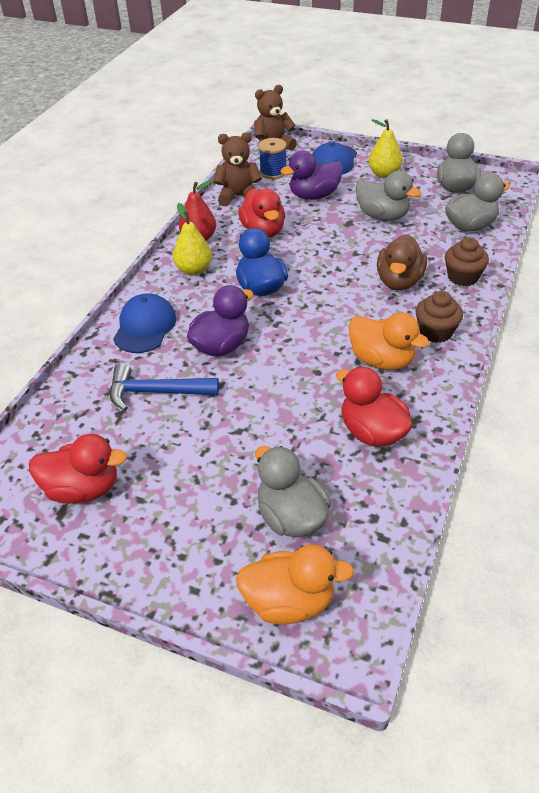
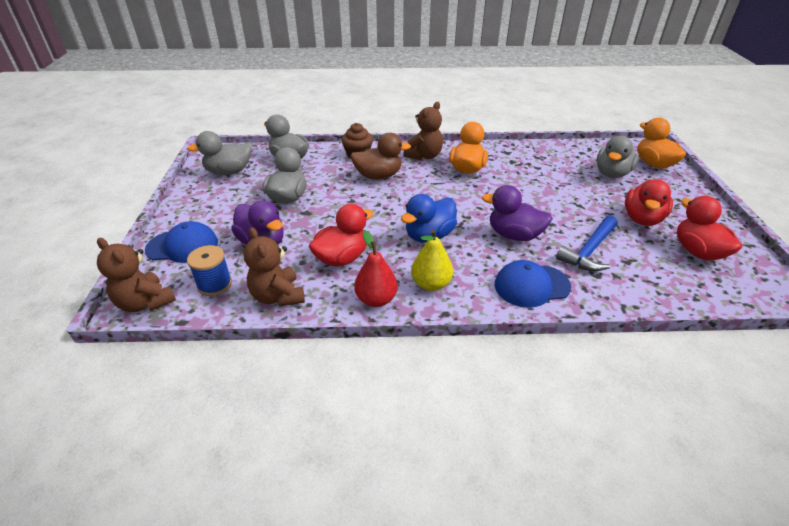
camera: 115 degrees left, 5 degrees down
blue hammer [110,363,219,411] -> blue hammer turned 60 degrees clockwise [556,215,617,271]
red duck [336,367,413,447] -> red duck moved to [625,179,673,226]
yellow pear [369,119,403,178] -> none
brown cupcake [416,291,463,343] -> brown teddy bear [403,102,443,160]

